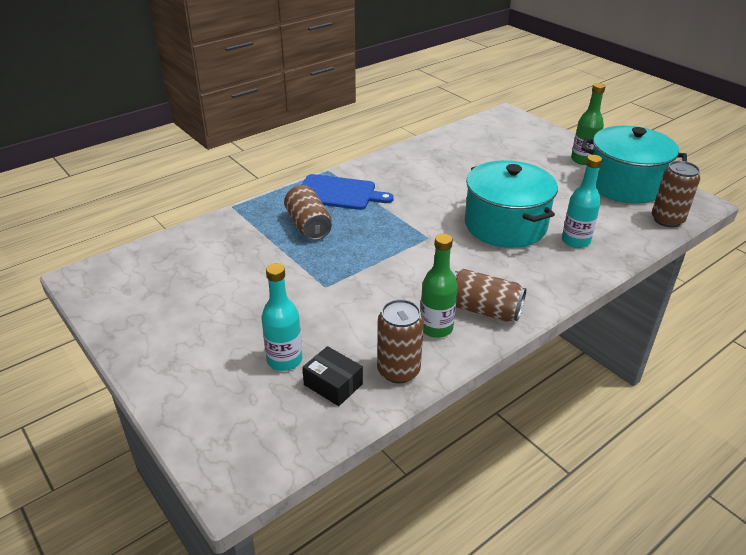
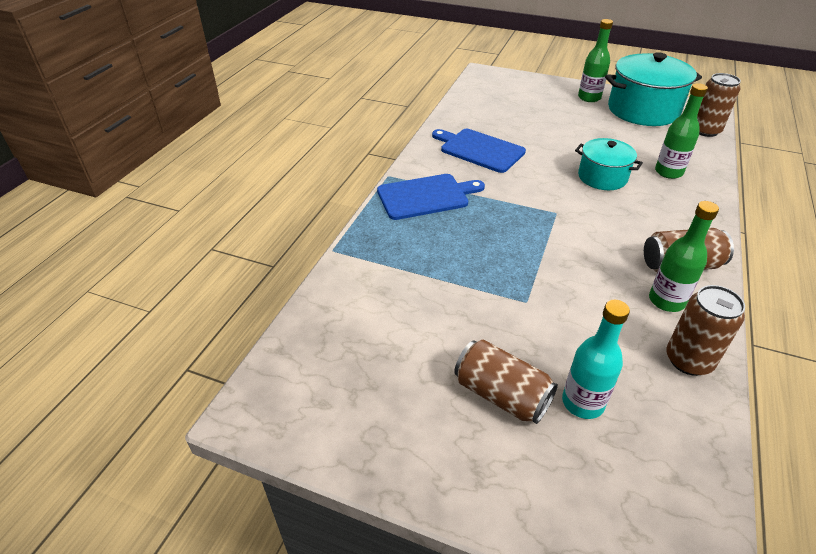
camera: 30 degrees left, 5 degrees up
brown can [284,185,332,240] -> brown can moved to [454,339,558,424]
black box [302,346,363,406] -> none
turquoise pot [465,160,558,248] -> turquoise pot [575,138,643,190], size x0.59
turquoise bottle [562,155,603,248] -> green bottle [655,83,708,179]
none -> blue cutting board [432,129,526,173]

